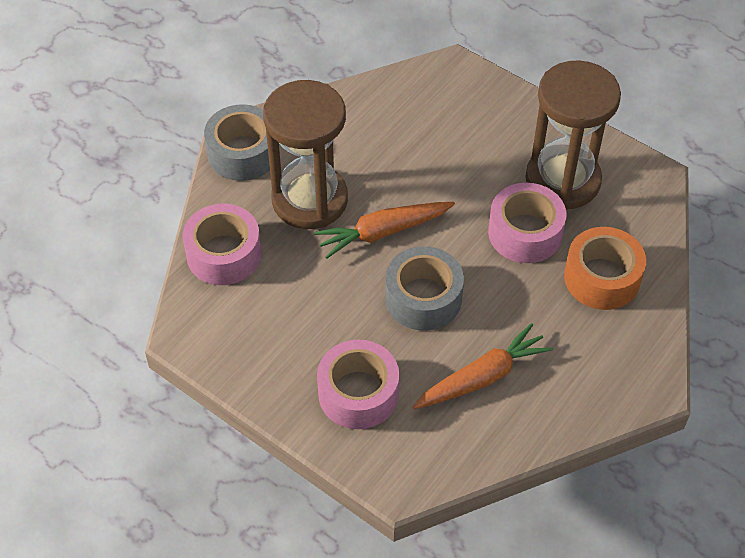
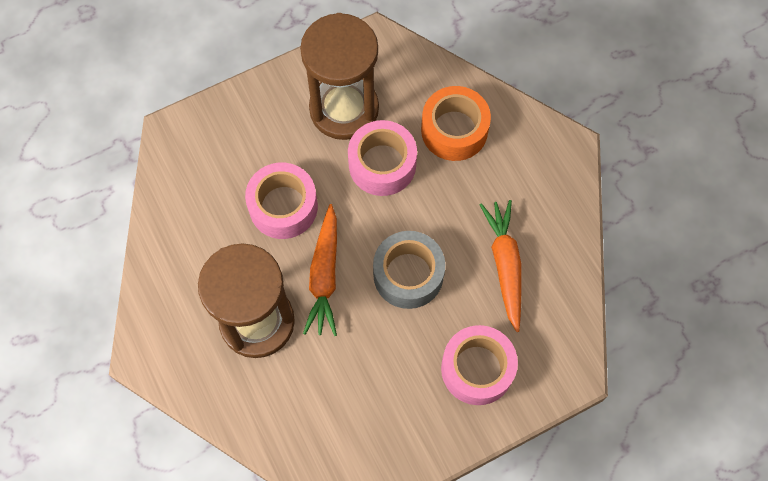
camera: 65 degrees left, 15 degrees up
pink tape [182,203,261,285] -> pink tape moved to [245,163,318,239]
grey tape [204,104,270,181] -> none

